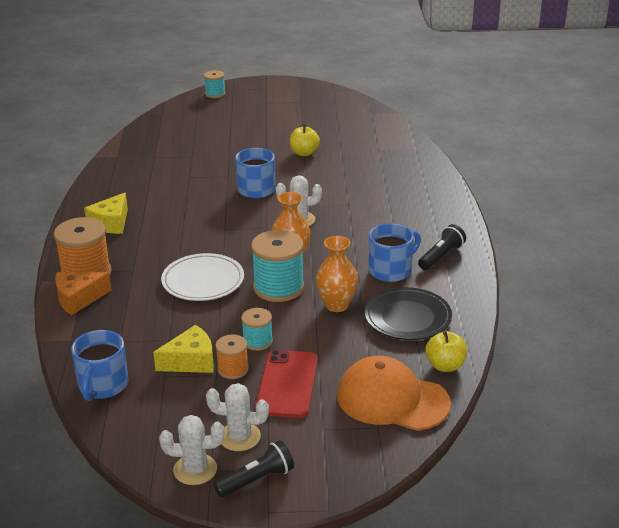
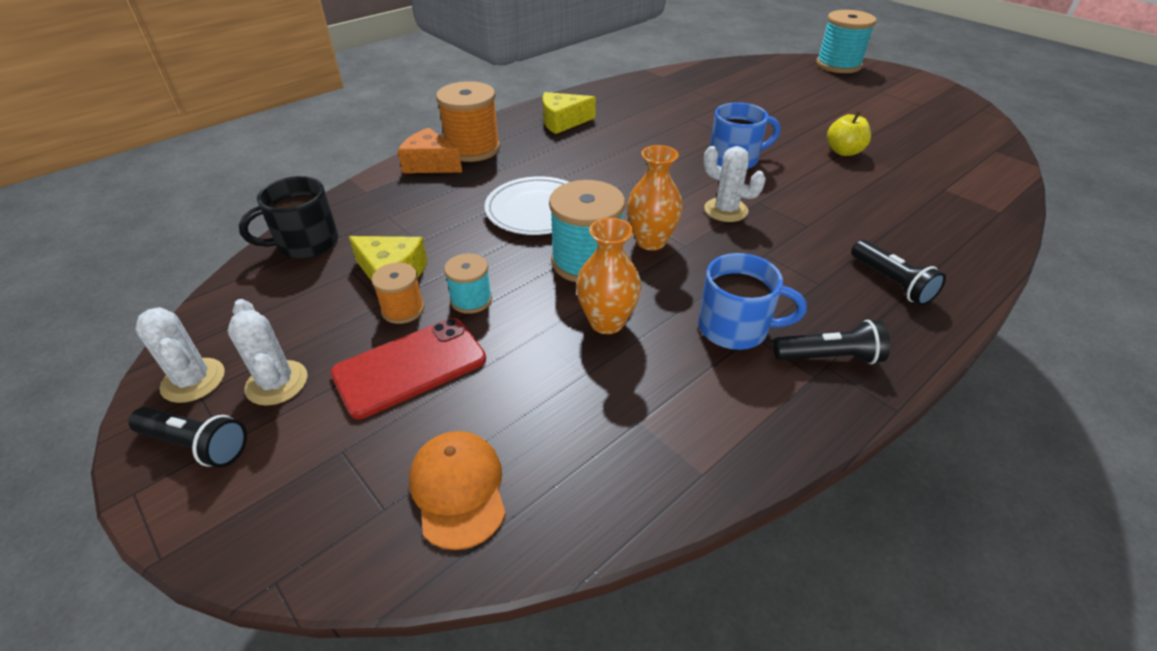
camera: 50 degrees right, 10 degrees up
blue mug [71,330,128,401] -> black mug [239,176,338,258]
turquoise spool [204,70,226,98] -> turquoise spool [816,10,876,73], size x1.82
orange cap [337,356,451,431] -> orange cap [409,431,506,550], size x0.65
black plate [365,287,452,340] -> none
yellow apple [425,330,467,372] -> none
none -> black flashlight [851,240,946,306]

